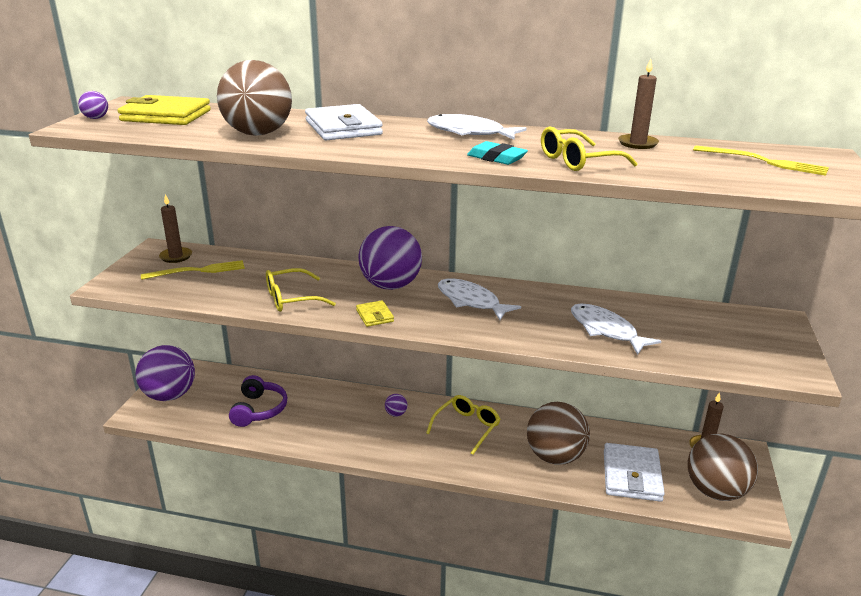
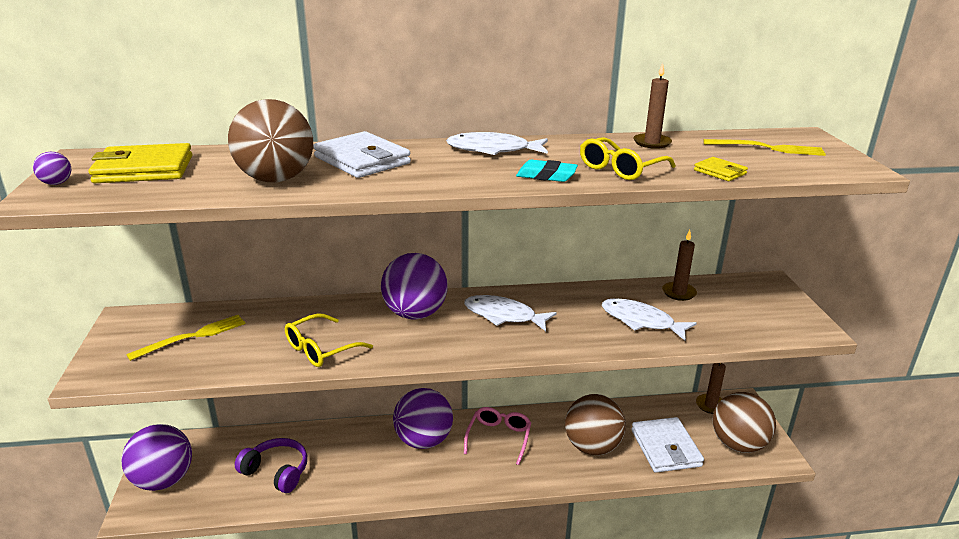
camera: 20 degrees left, 0 degrees up
brown candle [159,194,192,263] -> brown candle moved to [662,230,697,301]
purple headphones [229,375,287,427] -> purple headphones turned 45 degrees counterclockwise [235,438,307,493]
yellow wallet [356,300,394,327] -> yellow wallet moved to [694,157,748,181]
purple ball [385,394,407,417] -> purple ball [393,388,453,449], size x2.50
yellow glasses [426,395,500,455] -> pink glasses [464,407,531,465]

